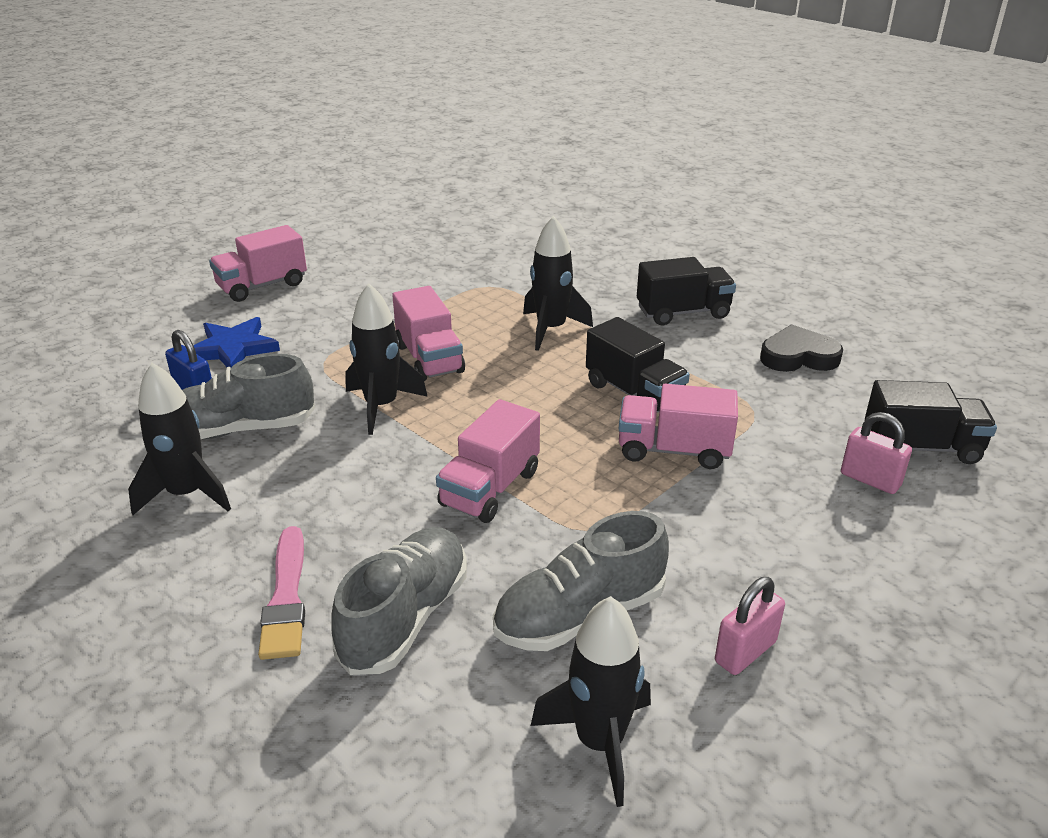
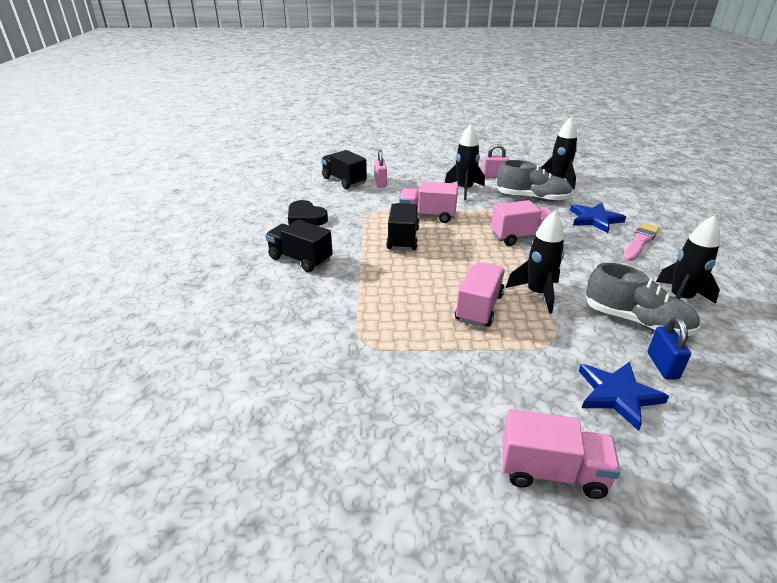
camera: 135 degrees left, 0 degrees up
grey shoe [331,527,467,675] -> blue star [570,203,626,233]
black rocket [523,216,593,351] -> black rocket moved to [445,124,485,200]
pink truck [619,384,738,469] -> pink truck turned 135 degrees clockwise [399,181,458,223]

